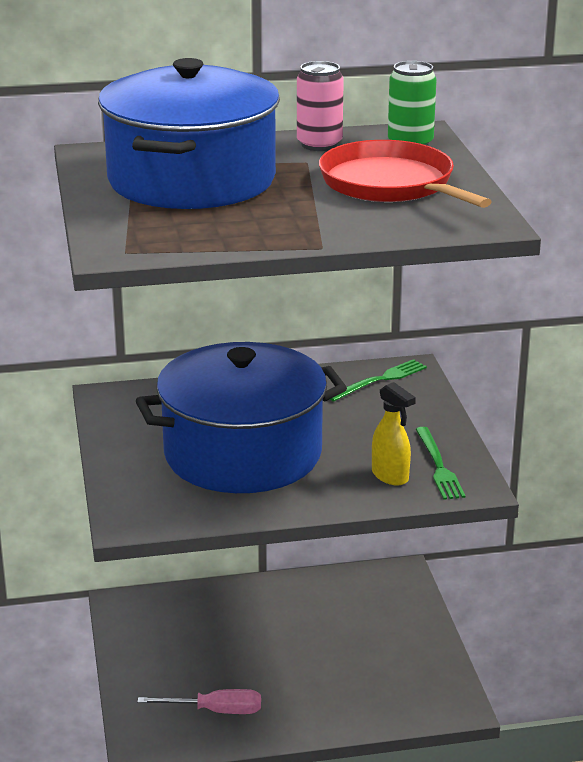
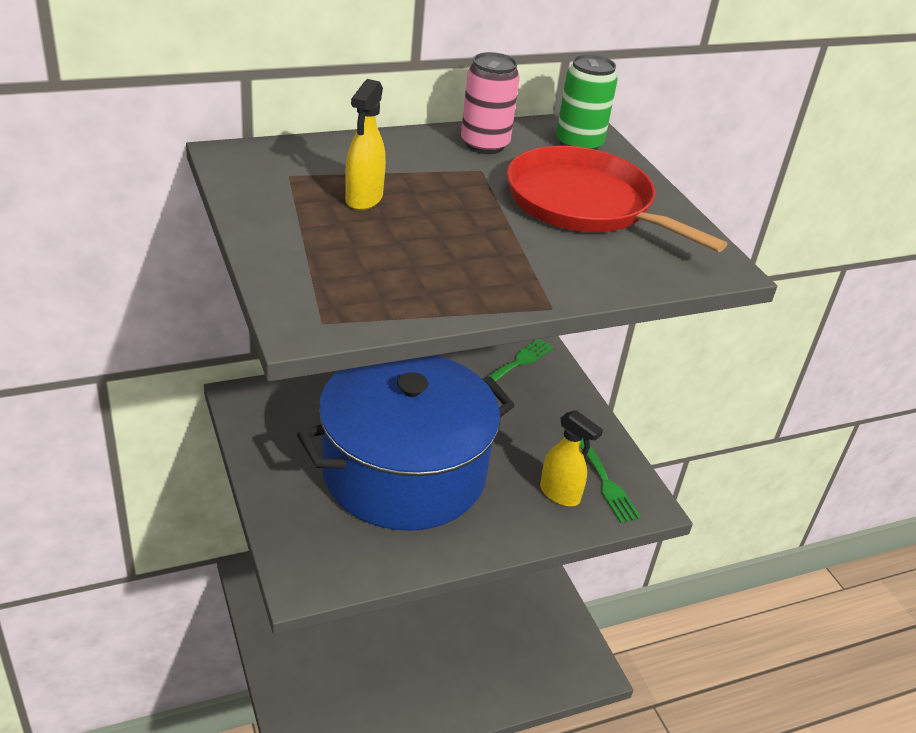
camera: 15 degrees left, 10 degrees up
blue pot [98,58,280,209] -> yellow spray bottle [345,79,386,210]
pink screwdriver [137,689,261,714] -> none

